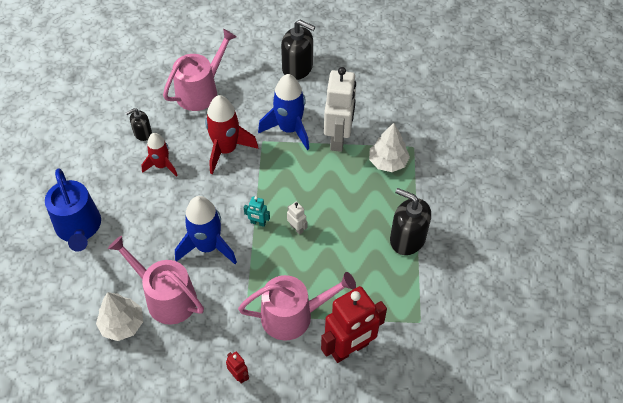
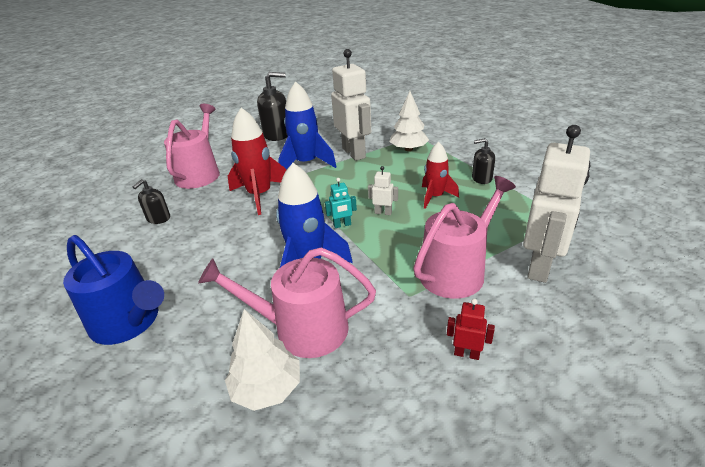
camera: 30 degrees left, 20 degrees down
red rocket [141,133,178,177] -> red rocket moved to [422,142,459,209]
red robot [321,286,387,363] -> white robot [523,125,590,283]
black soap dispenser [390,188,431,255] -> black soap dispenser [472,138,495,184], size x0.56

